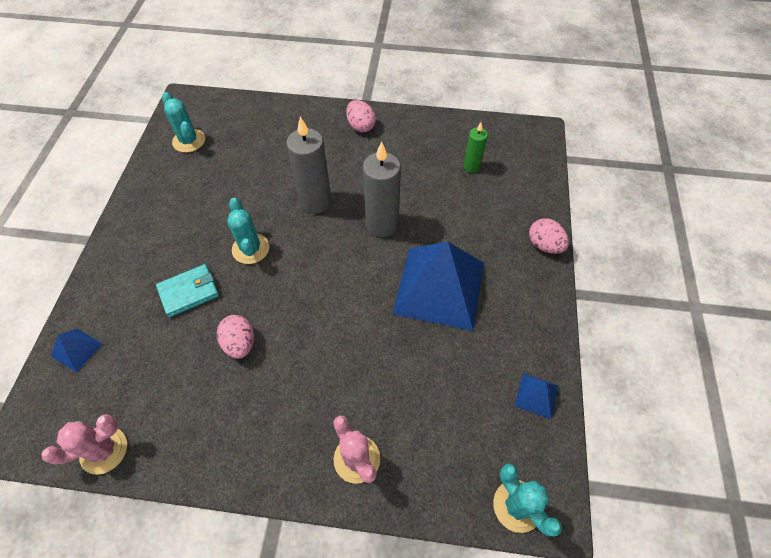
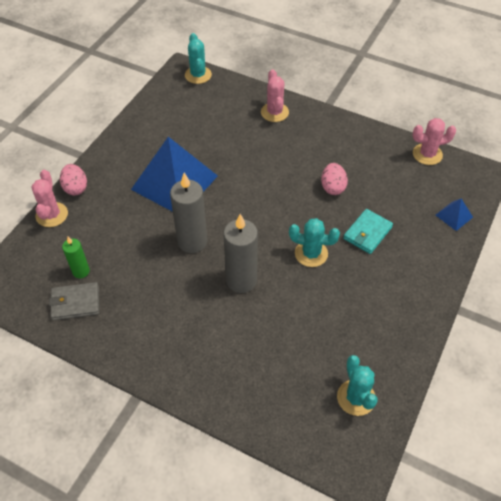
camera: 160 degrees left, 5 degrees down
turquoise wallet [156,264,219,317] -> turquoise wallet turned 45 degrees counterclockwise [343,209,393,254]
turquoise cactus [227,198,269,264] -> turquoise cactus turned 75 degrees counterclockwise [289,218,340,267]
pink egg [346,100,376,132] -> none
blue pyramid [515,374,558,419] -> none
none -> pink cactus [31,170,68,227]
none -> grey wallet [49,282,99,320]

